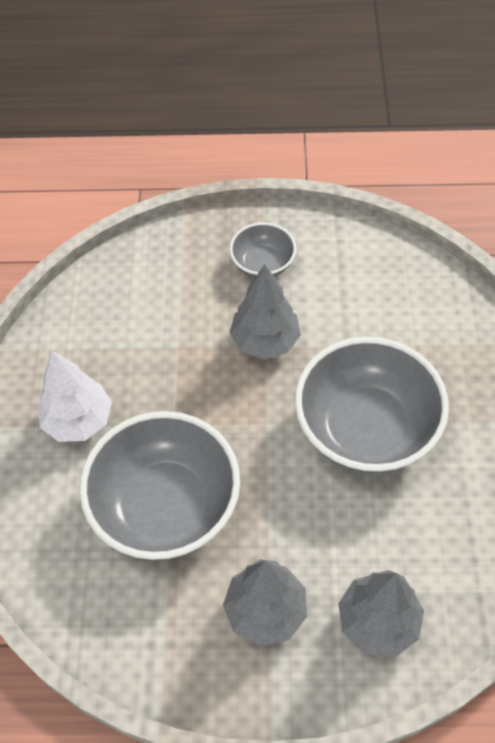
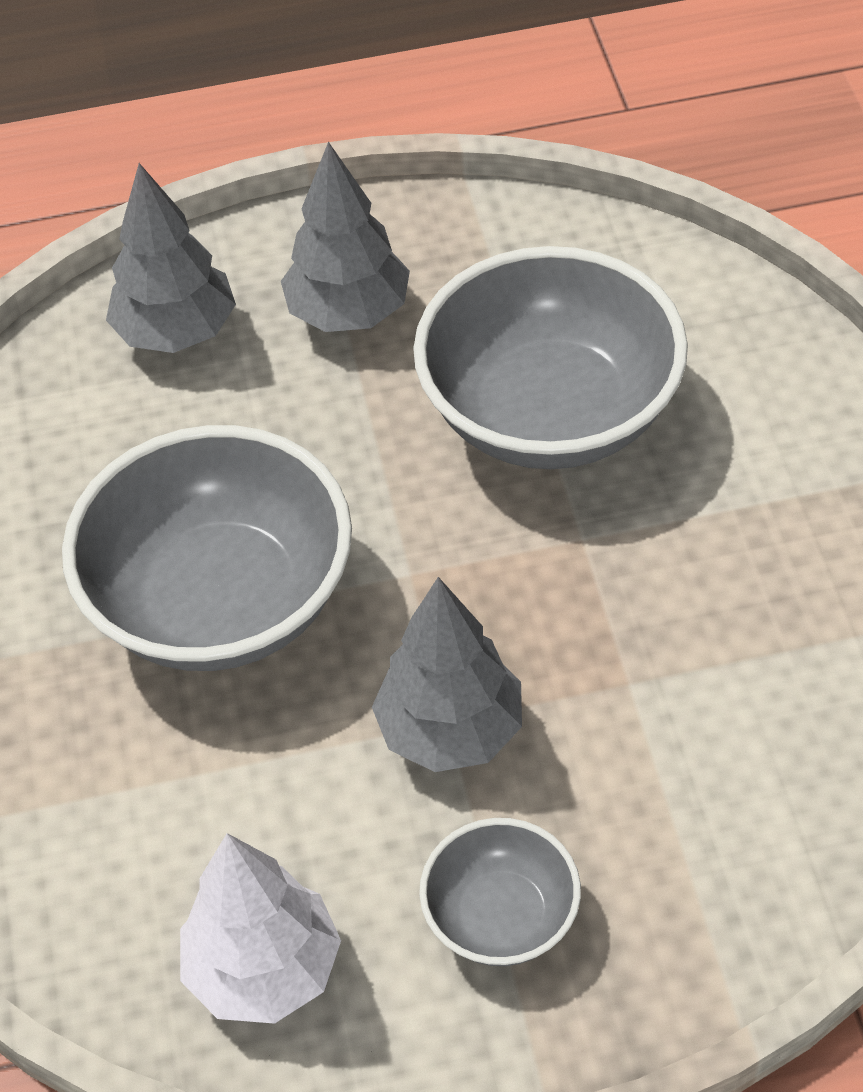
camera: 170 degrees right, 5 degrees down
white tree [38,351,112,442] -> white tree moved to [180,833,341,1024]

